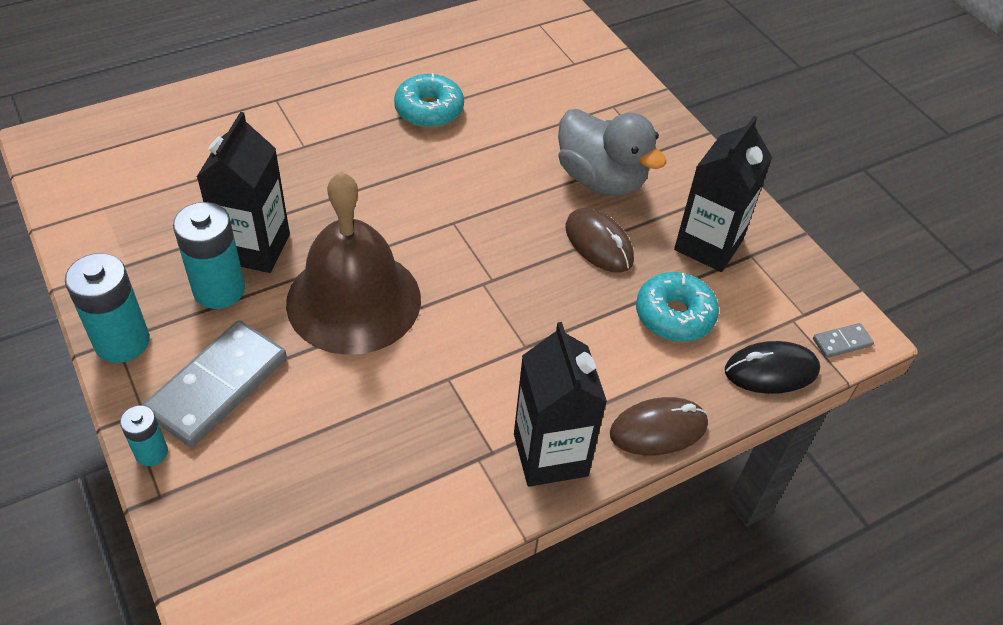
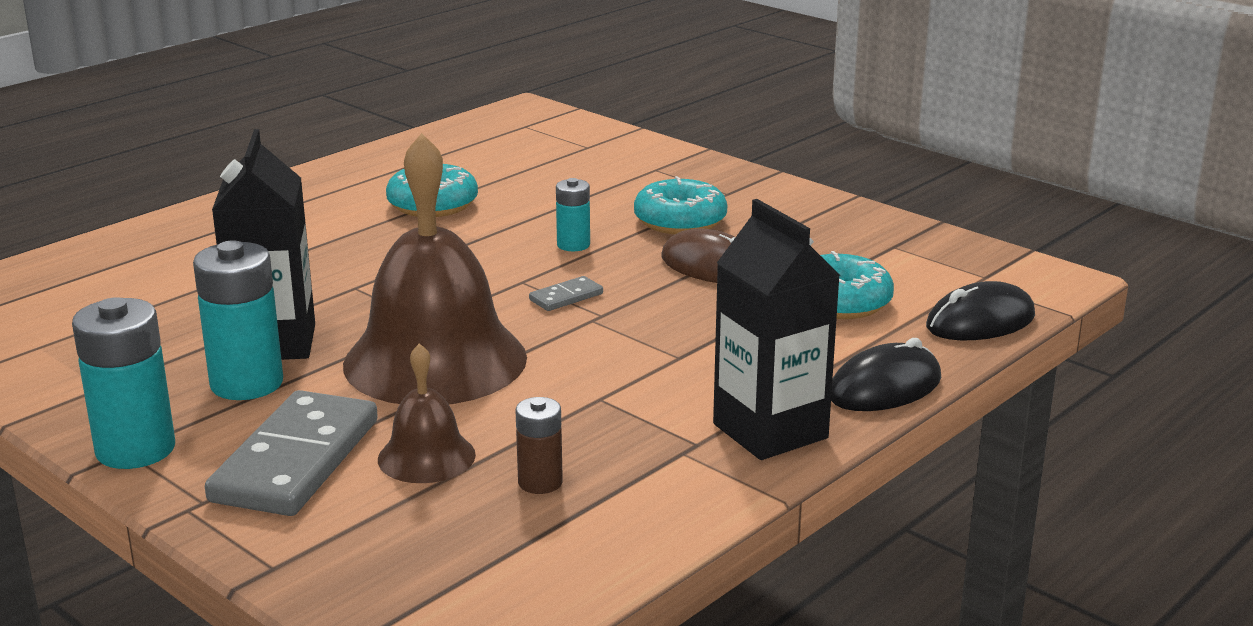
camera: 15 degrees left, 25 degrees down
turquoise battery [120,405,168,466] -> turquoise battery moved to [556,178,590,251]
grey duck [558,109,667,196] -> turquoise donut [634,176,727,234]
brown mouse [610,397,708,455] -> black mouse [831,338,941,411]
black carton [674,116,772,272] -> none
grey domino [813,323,874,358] -> grey domino moved to [529,276,603,311]
none -> brown bell [378,343,476,483]
none -> brown battery [515,397,563,494]

